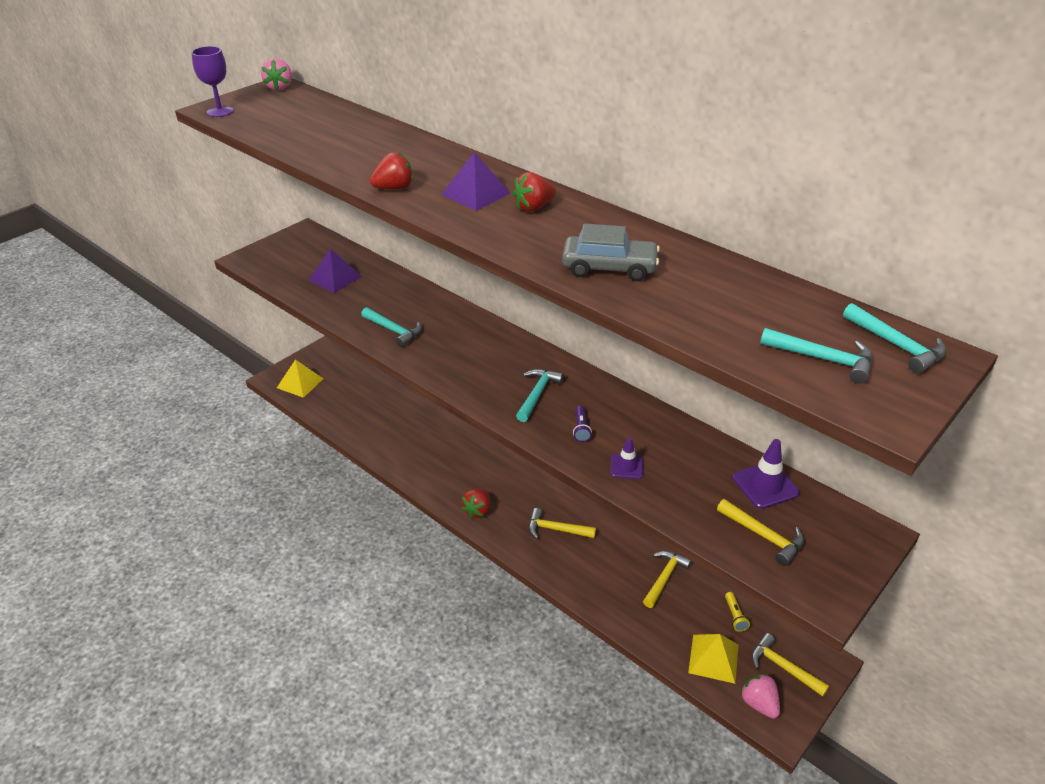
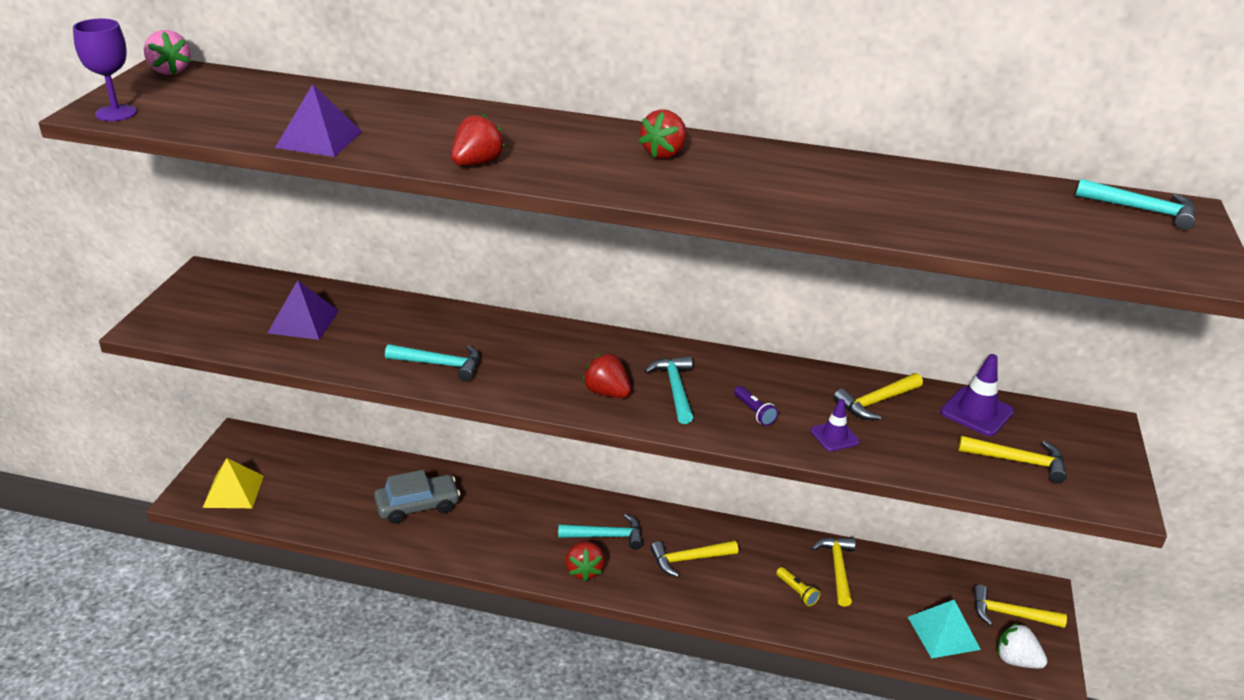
camera: 30 degrees left, 5 degrees down
purple pyramid [442,152,510,211] -> purple pyramid moved to [275,84,362,157]
grey car [562,224,660,281] -> grey car moved to [374,470,461,524]
yellow pyramid [688,634,739,684] -> turquoise pyramid [908,600,981,658]
yellow flashlight [725,592,750,632] -> yellow flashlight moved to [776,567,820,606]
pink strawberry [740,674,780,719] -> white strawberry [997,623,1047,669]
turquoise hammer [760,328,873,384] -> turquoise hammer moved to [558,514,643,550]
none -> red strawberry [582,353,631,398]
none -> yellow hammer [833,373,923,420]

